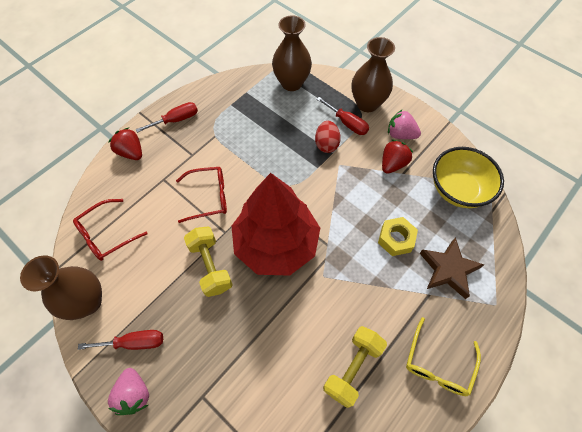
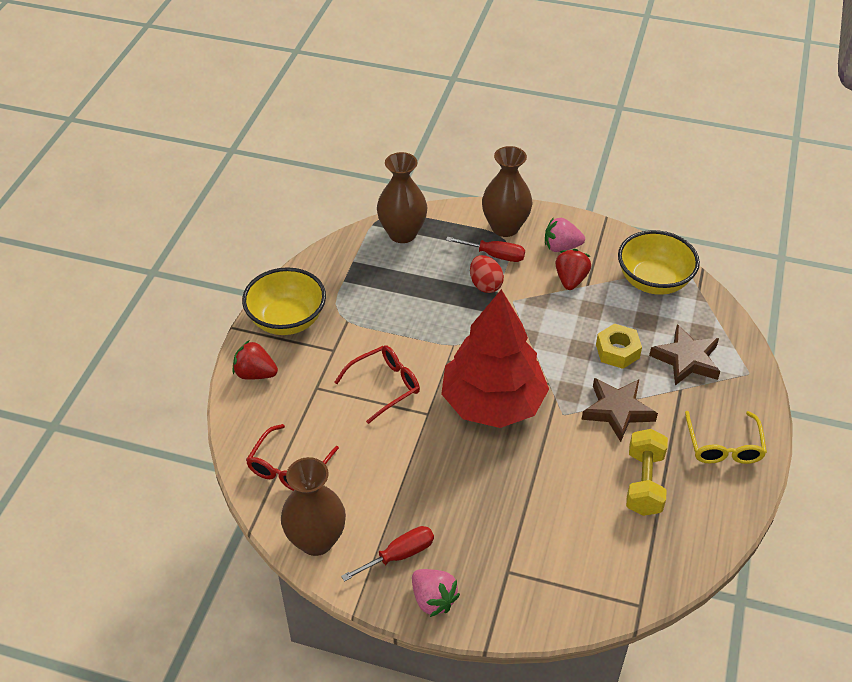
camera: 25 degrees left, 15 degrees down
red screwdriver [136,102,198,133] -> yellow bowl [242,267,326,335]
yellow dumbbell [184,227,233,297] -> none
none -> brown star [581,378,658,442]

